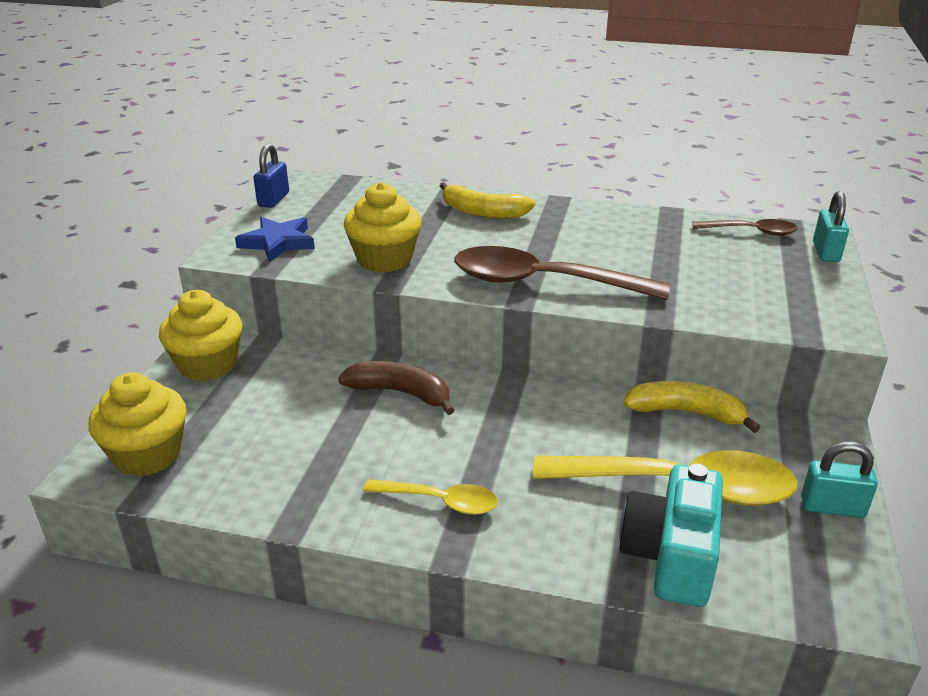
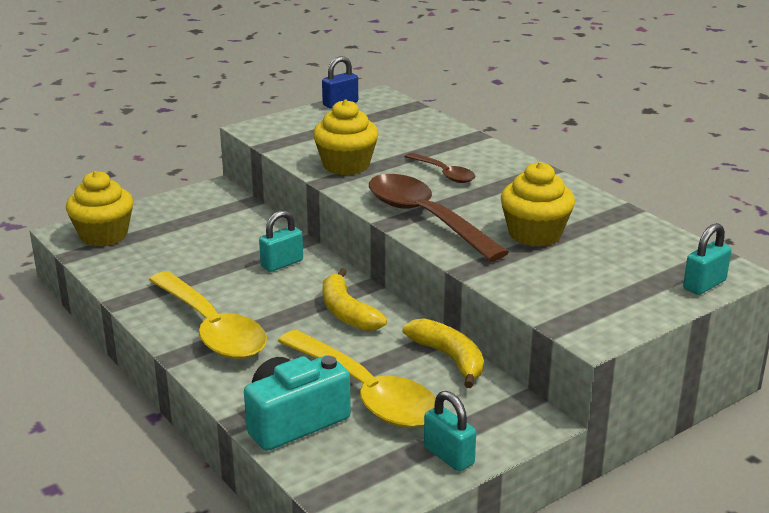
camera: 40 degrees right, 5 degrees down
yellow cupcake [159,290,242,381] -> yellow cupcake moved to [500,162,575,247]
blue star [235,217,315,262] -> none
brown banana [338,361,454,415] -> turquoise padlock [259,210,303,272]
yellow spoon [363,479,498,515] -> yellow spoon [149,271,267,359], size x1.91
yellow banana [440,182,535,219] -> yellow banana moved to [322,268,387,331]
brown spoon [692,219,798,236] -> brown spoon moved to [404,153,475,183]

